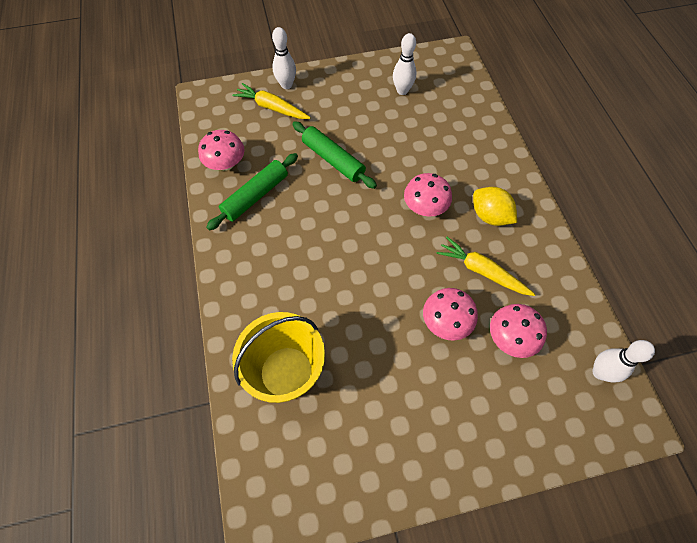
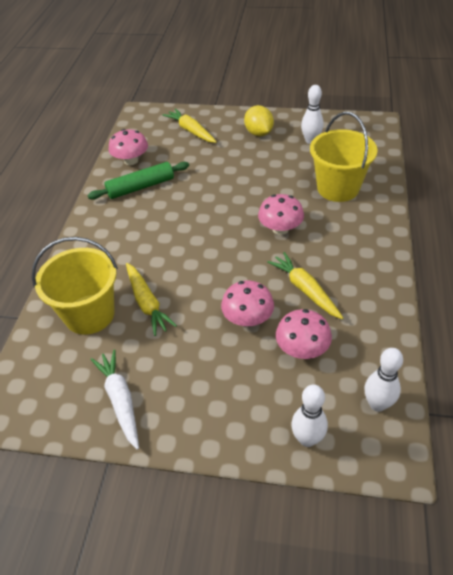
camera: 25 degrees right, 15 degrees down
white bowling pin [272,27,296,89] -> white bowling pin moved to [291,384,328,447]
green rolling pin [292,121,377,189] -> none
yellow lemon [473,187,517,226] -> yellow lemon moved to [244,105,274,136]
none -> white carrot [91,349,139,450]
none -> yellow carrot [126,263,177,336]
none -> yellow bucket [310,112,378,202]

